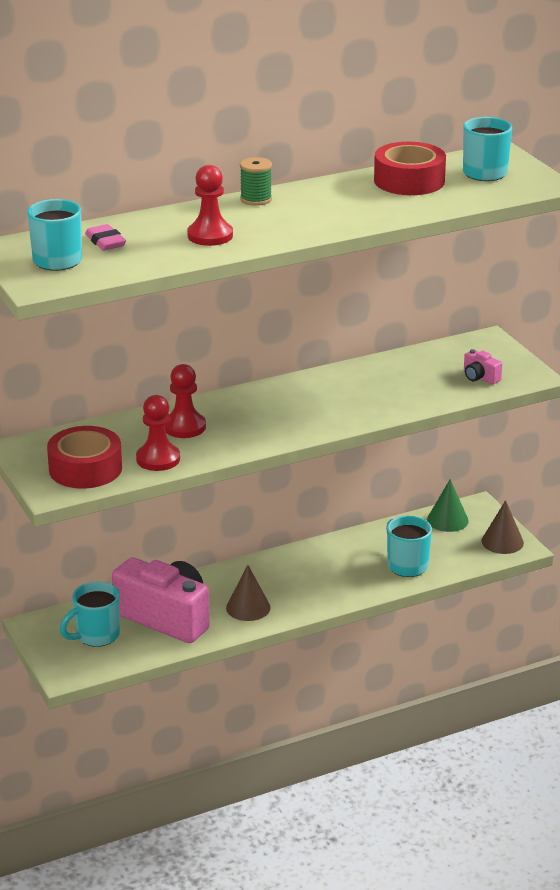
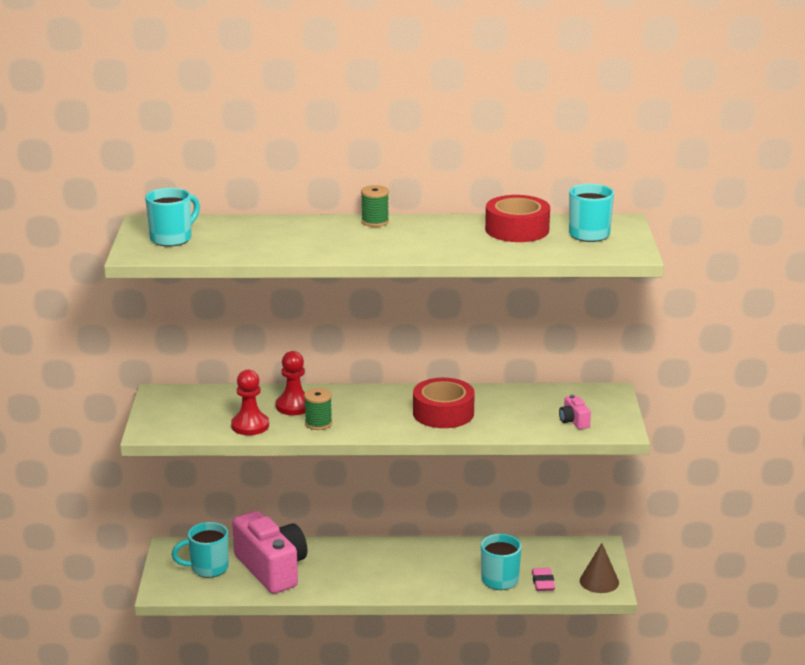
camera: 25 degrees right, 5 degrees down
red tape [47,426,122,489] -> red tape moved to [413,378,475,428]
pink eraser [85,224,126,251] -> pink eraser moved to [532,568,555,591]
red pawn [187,165,233,246] -> none
brown cone [226,565,271,621] -> none
green cone [427,479,469,532] -> none
none -> green spool [304,388,332,430]

